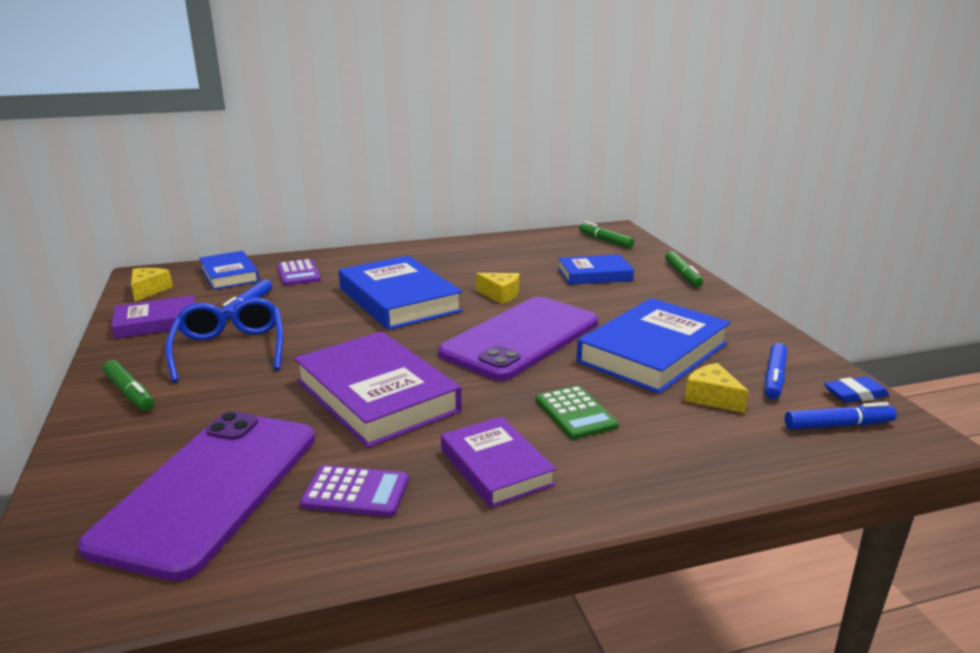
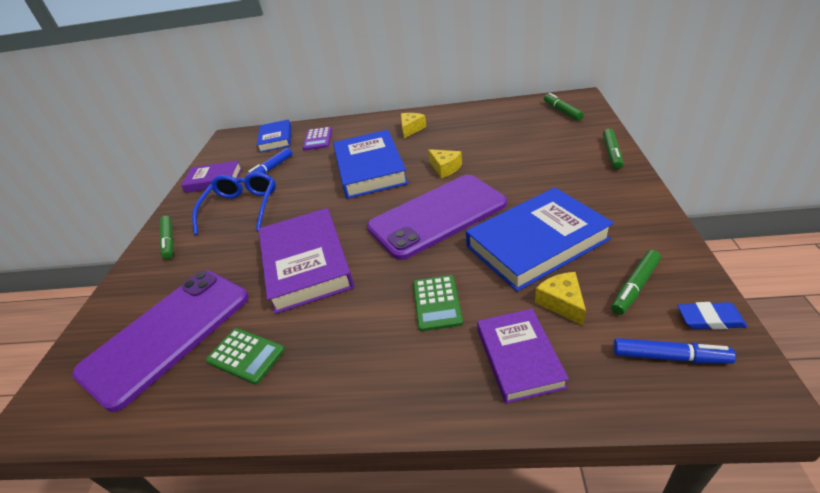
camera: 25 degrees right, 15 degrees up
yellow cheese [131,268,173,302] -> yellow cheese moved to [401,113,427,138]
purple calculator [300,465,409,517] -> green calculator [206,328,285,385]
purple book [441,416,556,508] -> purple book moved to [477,308,569,403]
blue book [558,254,634,285] -> none
blue marker [765,343,787,399] -> green marker [611,250,661,315]

